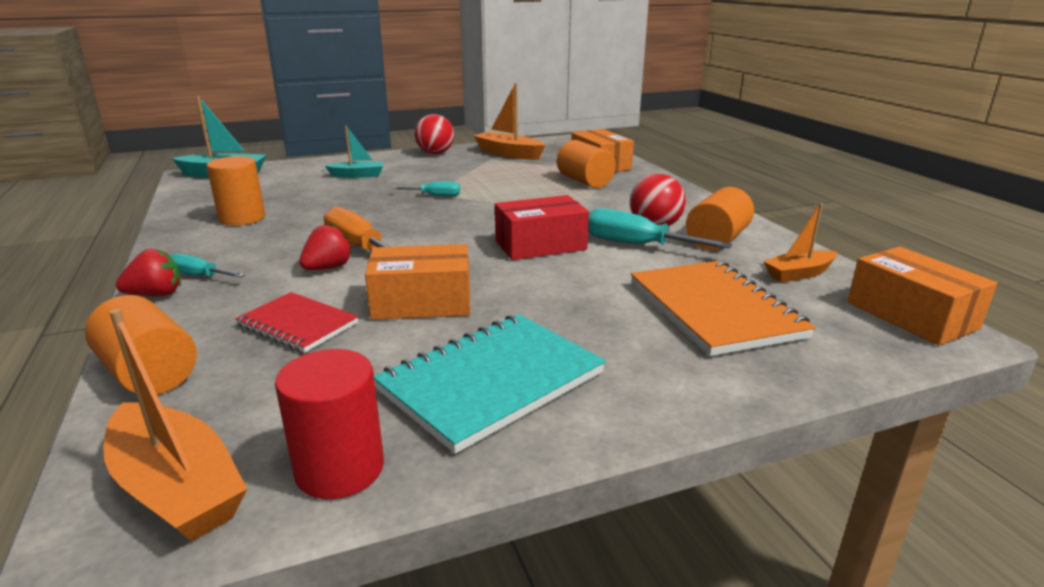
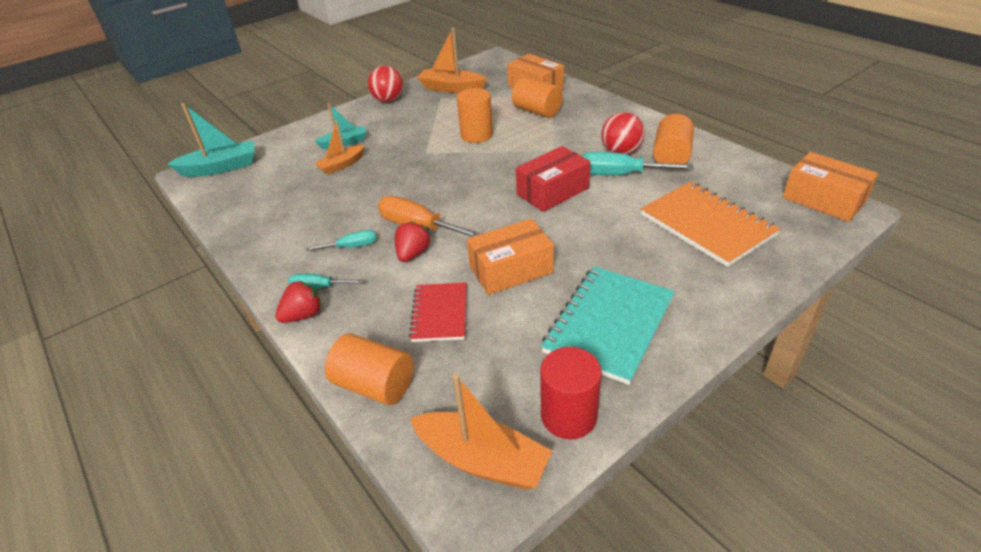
camera: 15 degrees left, 15 degrees up
orange cylinder [206,156,265,226] -> orange cylinder moved to [457,88,493,143]
red notebook [235,292,359,353] -> red notebook turned 75 degrees clockwise [409,282,466,342]
turquoise screwdriver [392,181,460,196] -> turquoise screwdriver moved to [306,230,376,251]
orange boat [763,203,837,282] -> orange boat moved to [314,121,365,175]

